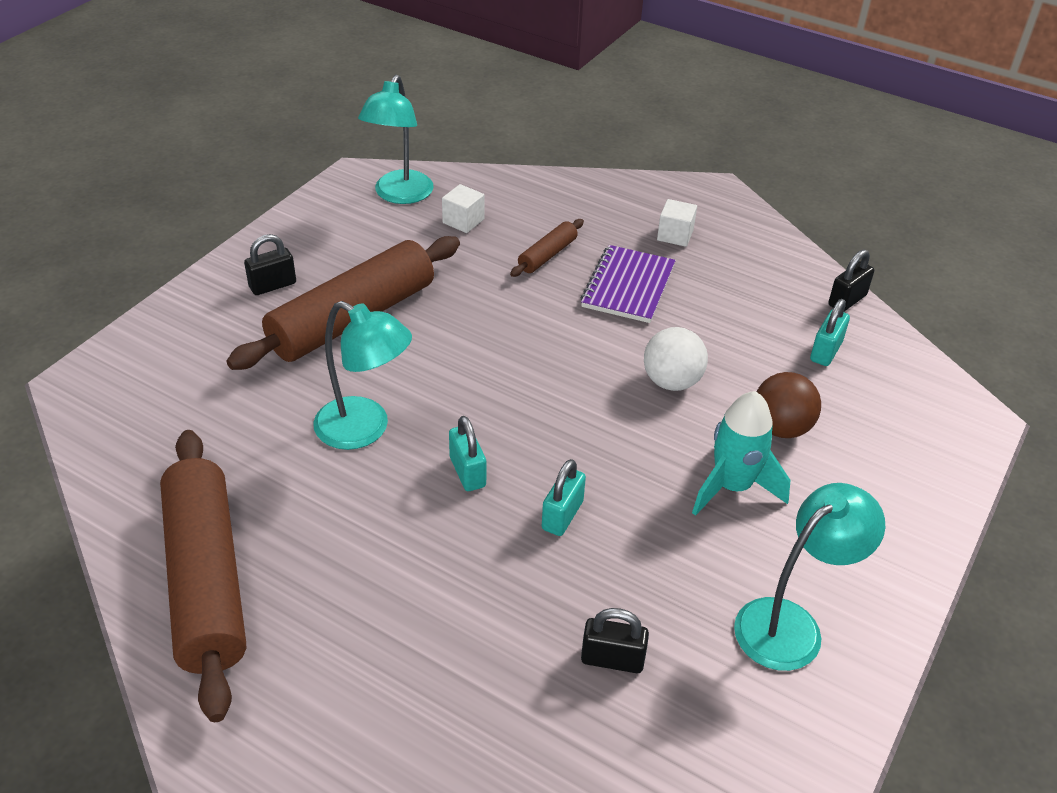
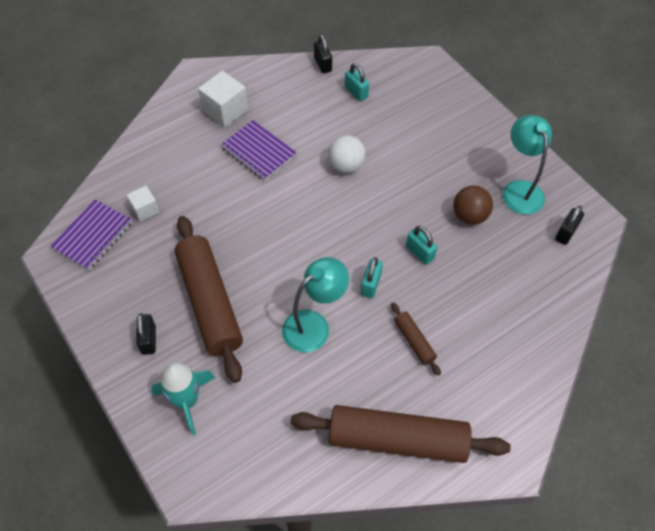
camera: 65 degrees left, 15 degrees up
turquoise lamp [358,75,434,204] -> purple notebook [50,199,132,270]
turquoise padlock [449,416,486,491] -> turquoise padlock turned 75 degrees counterclockwise [361,257,383,298]
brown rolling pin [510,219,584,277] -> brown rolling pin moved to [391,302,441,376]
black padlock [581,608,649,673] -> black padlock moved to [555,206,584,245]
white cube [657,199,697,247] -> white cube [198,71,248,128], size x1.66
turquoise rocket [692,391,790,516] -> turquoise rocket moved to [151,363,215,435]
brown ball [757,372,821,438] -> brown ball moved to [453,186,493,225]

